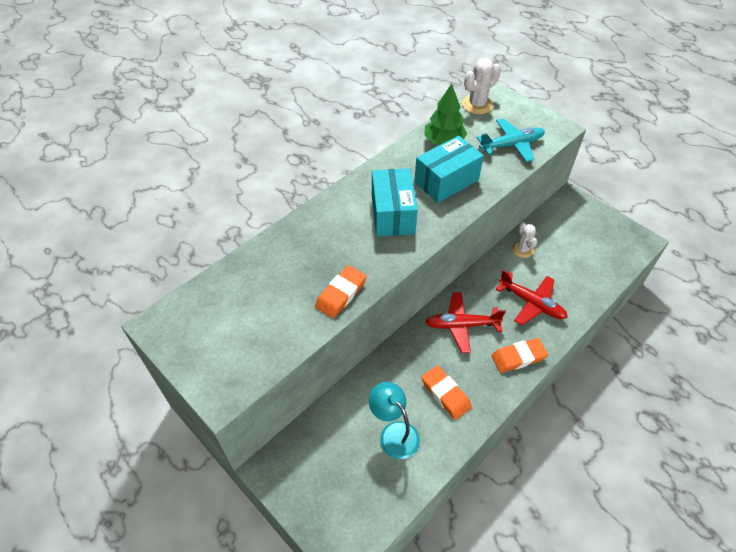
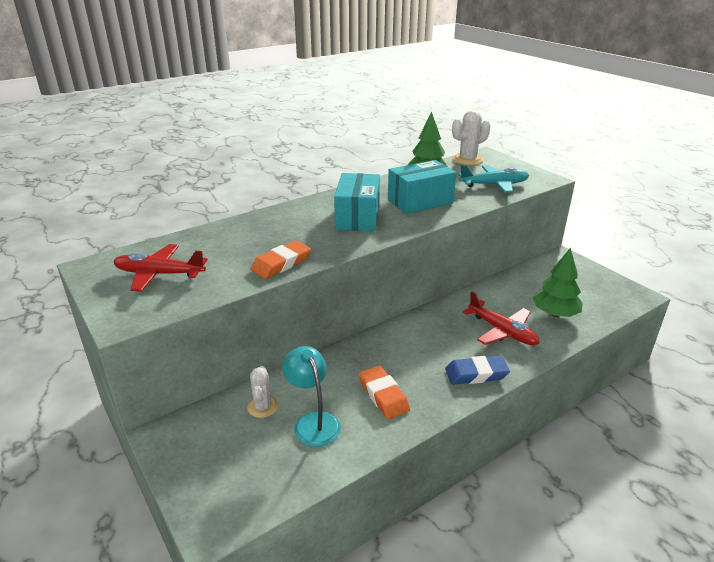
camera: 10 degrees right, 20 degrees down
red plane [425,292,506,353] -> red plane moved to [114,244,208,292]
orange eraser [491,338,548,373] -> blue eraser [445,356,510,385]
white cactus [512,222,537,258] -> white cactus moved to [247,366,278,418]
none -> green tree [533,247,583,317]

